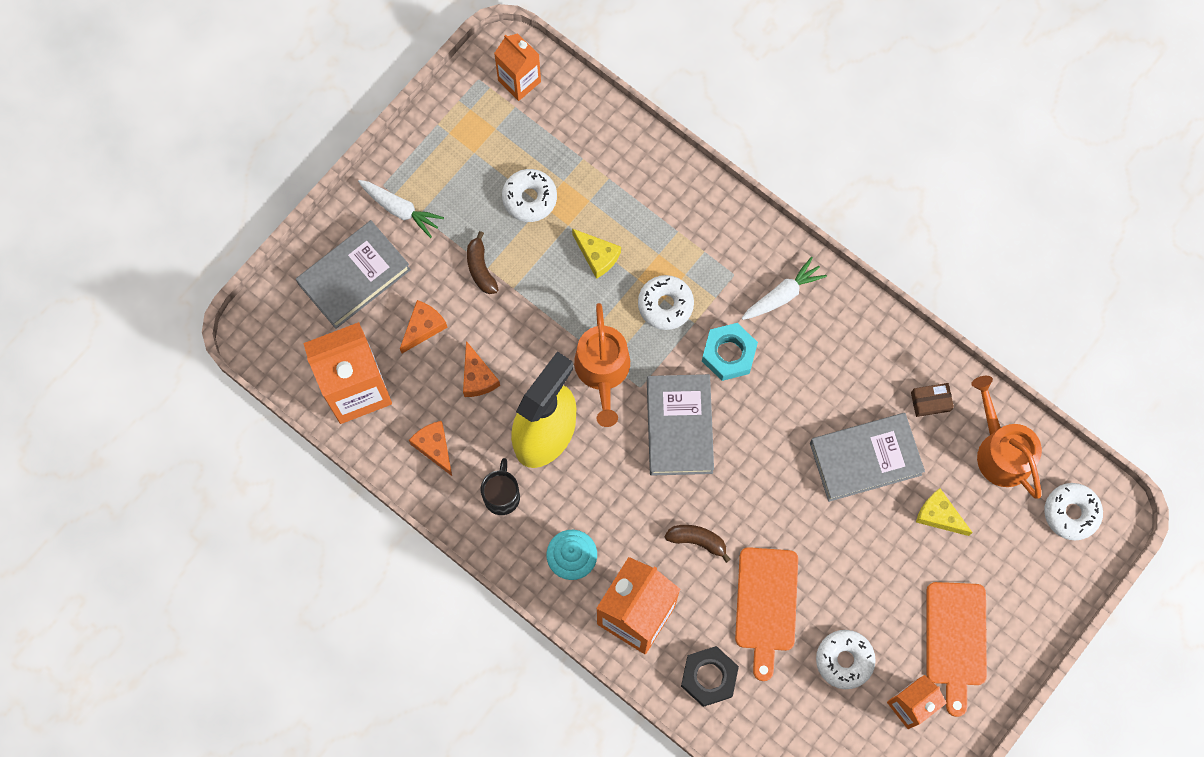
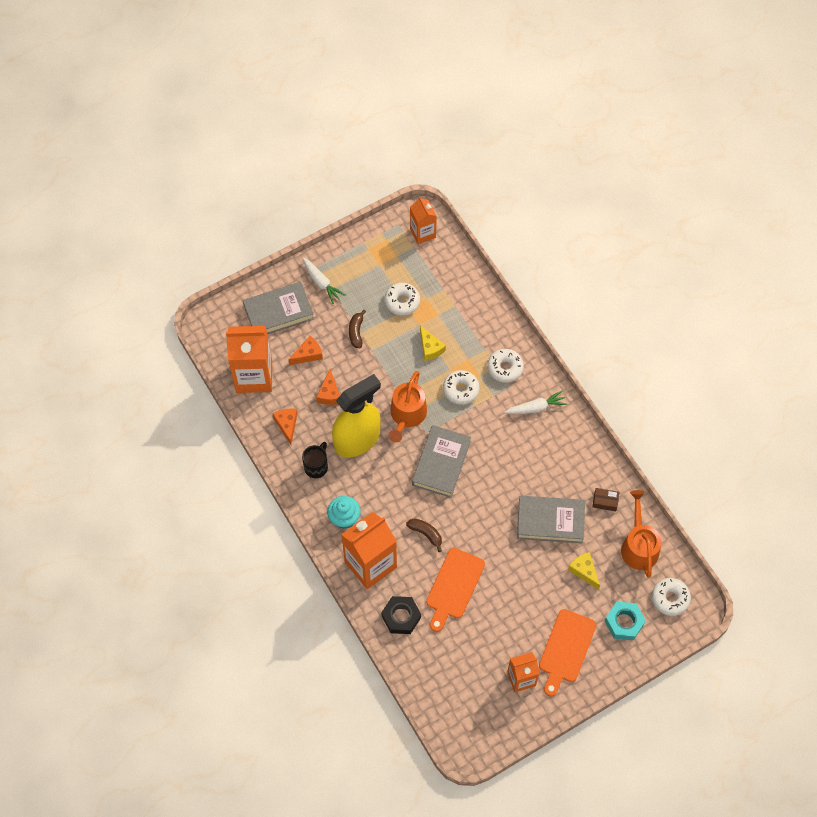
camera: 20 degrees right, 10 degrees down
turquoise nut [702,323,758,381] -> turquoise nut moved to [605,602,646,640]
white donut [816,630,876,689] -> white donut moved to [487,349,524,383]

